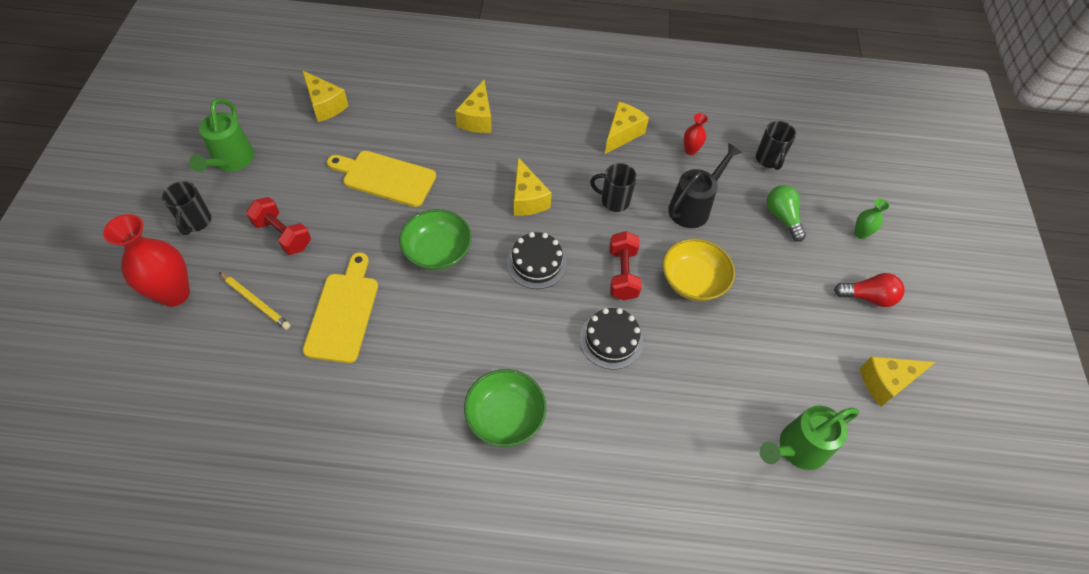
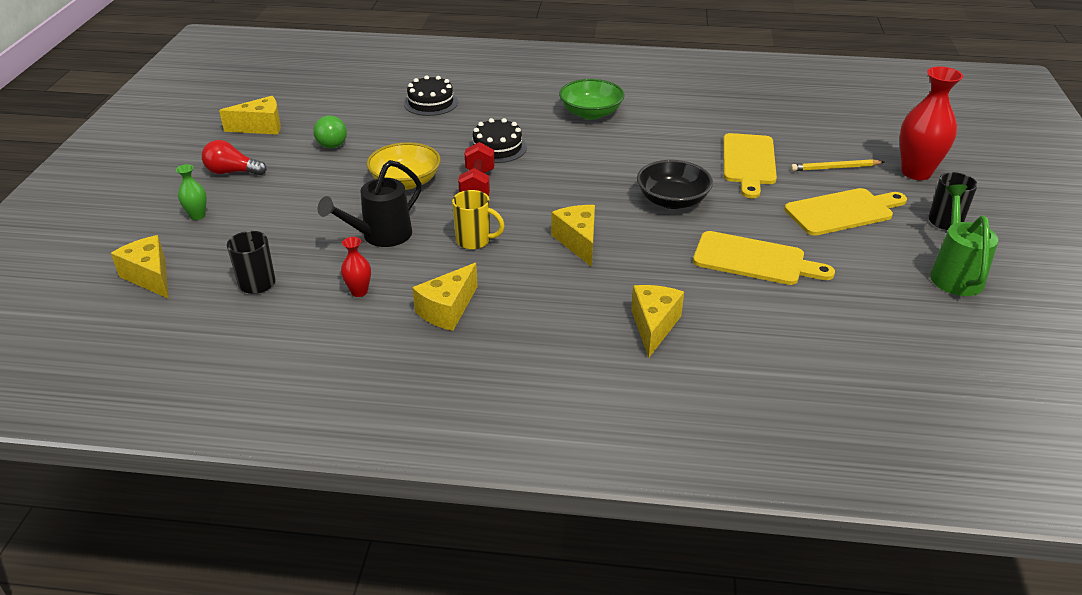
camera: 175 degrees left, 20 degrees down
yellow pencil [219,272,291,330] -> yellow pencil turned 45 degrees counterclockwise [790,159,884,171]
red dumbbell [246,197,311,255] -> yellow cutting board [784,188,907,236]
yellow cheese [302,70,349,122] -> yellow cheese moved to [111,235,169,299]
green bowl [399,209,472,270] -> black bowl [637,160,713,209]
black cake [507,232,567,289] -> black cake moved to [404,75,458,116]
black mug [590,163,637,212] -> yellow mug [452,190,505,250]
green watering can [759,405,859,470] -> none
green light bulb [767,185,806,242] -> green light bulb moved to [313,115,347,149]

